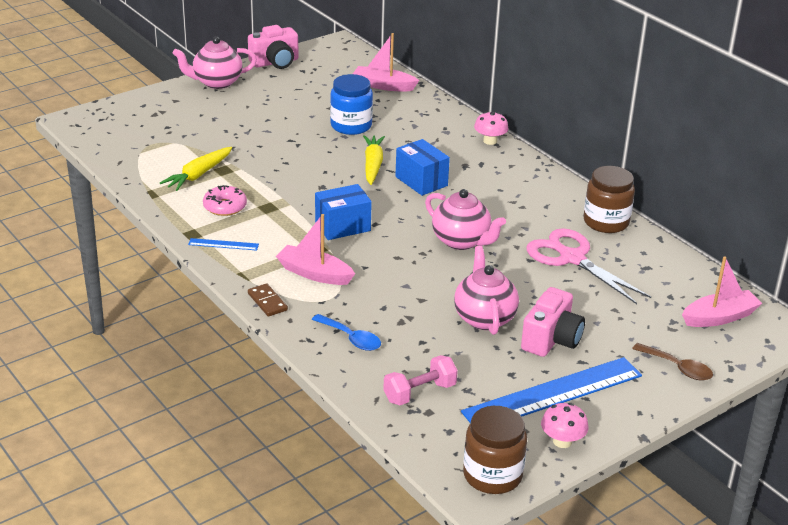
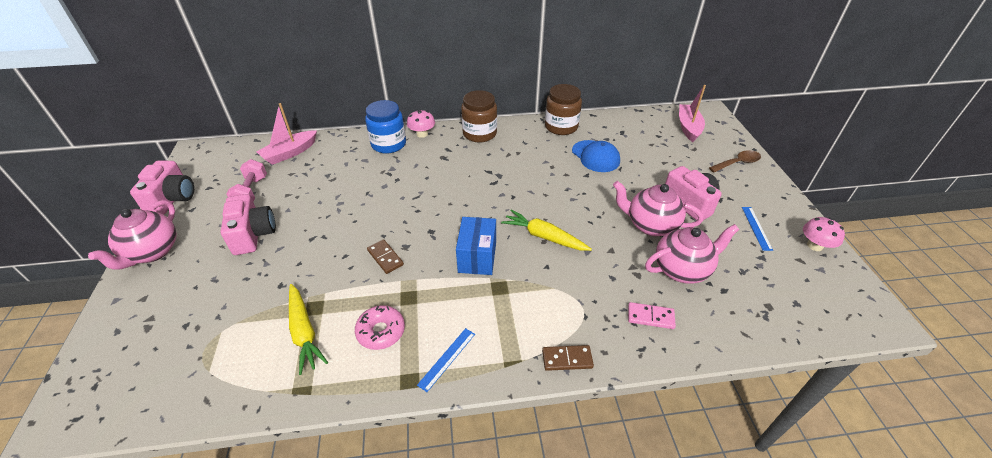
camera: 60 degrees left, 10 degrees up
pink boat [276,214,355,285] -> none
blue spoon [312,314,381,351] -> pink domino [628,302,676,329]
blue jar [330,74,373,135] -> blue jar moved to [365,100,406,154]
yellow carrot [363,135,385,185] -> yellow carrot moved to [501,210,592,251]
pink dumbbell [383,355,458,405] -> pink dumbbell moved to [226,159,267,202]
blue box [395,139,450,196] -> none
pink teapot [425,189,506,250] -> pink teapot moved to [645,224,739,284]
blue ruler [461,357,642,423] -> blue ruler [742,207,773,251], size x0.41
brown jar [463,406,527,494] -> brown jar moved to [461,90,497,142]
pink scissors [526,228,651,304] -> blue cap [572,140,620,172]
none -> pink camera [220,194,276,255]
none -> brown domino [367,239,404,274]

